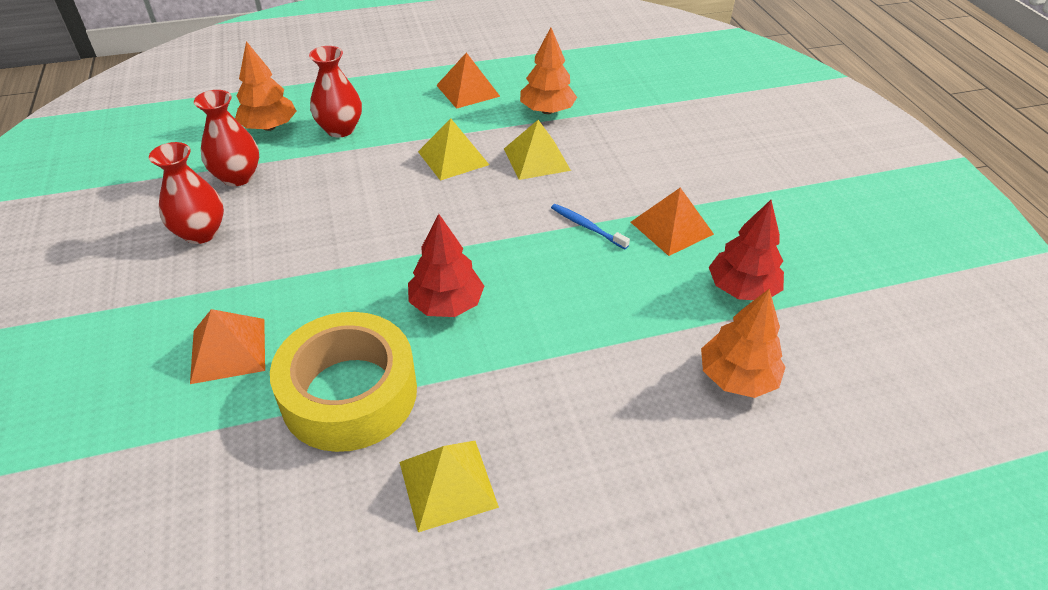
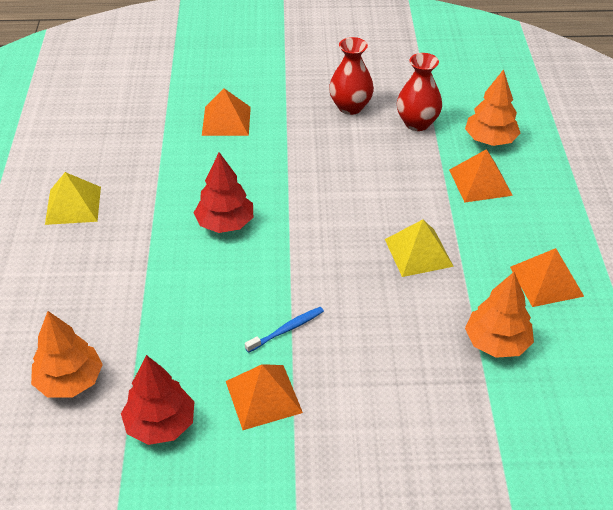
camera: 105 degrees right, 0 degrees up
yellow tape [270,312,417,452] -> none
red vase [309,46,362,137] -> orange pyramid [449,149,513,202]
yellow pyramid [504,120,571,180] -> none

